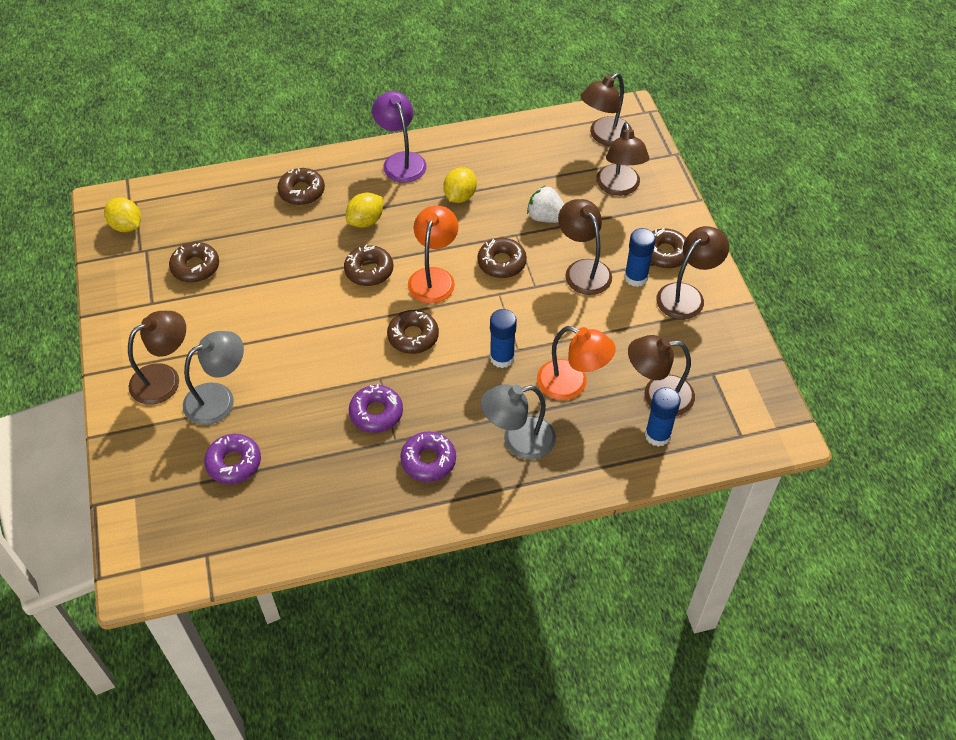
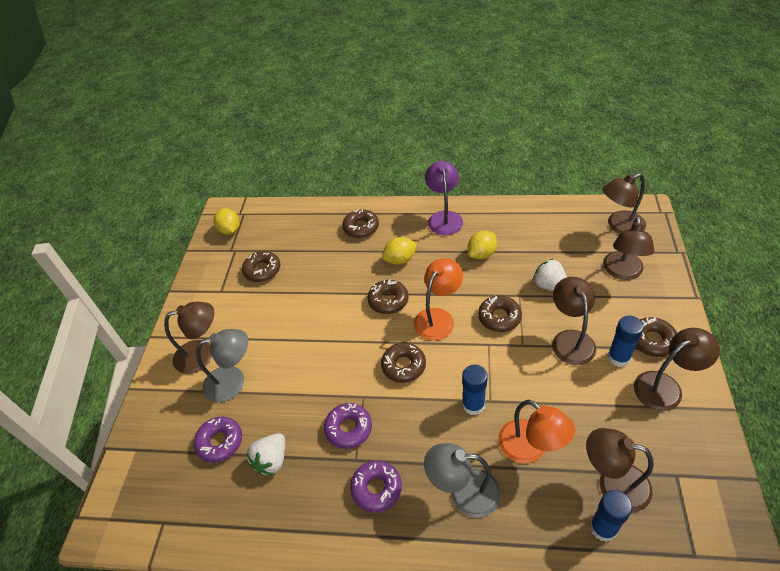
camera: 25 degrees right, 5 degrees down
none -> white strawberry [246,433,285,475]

